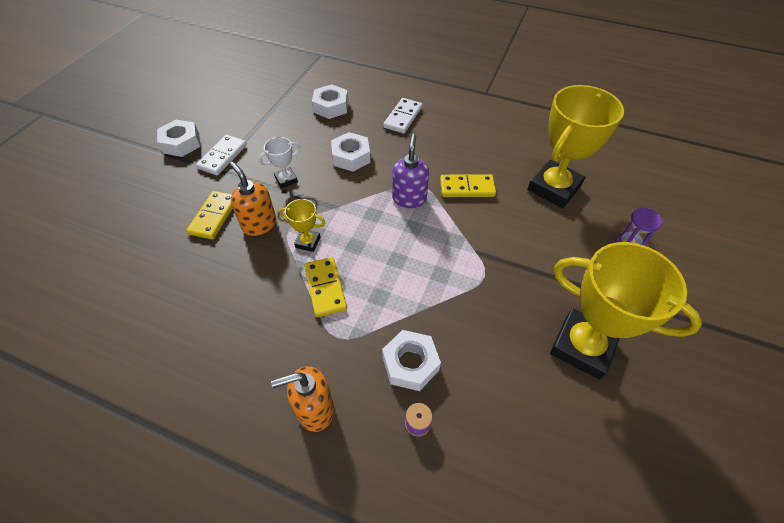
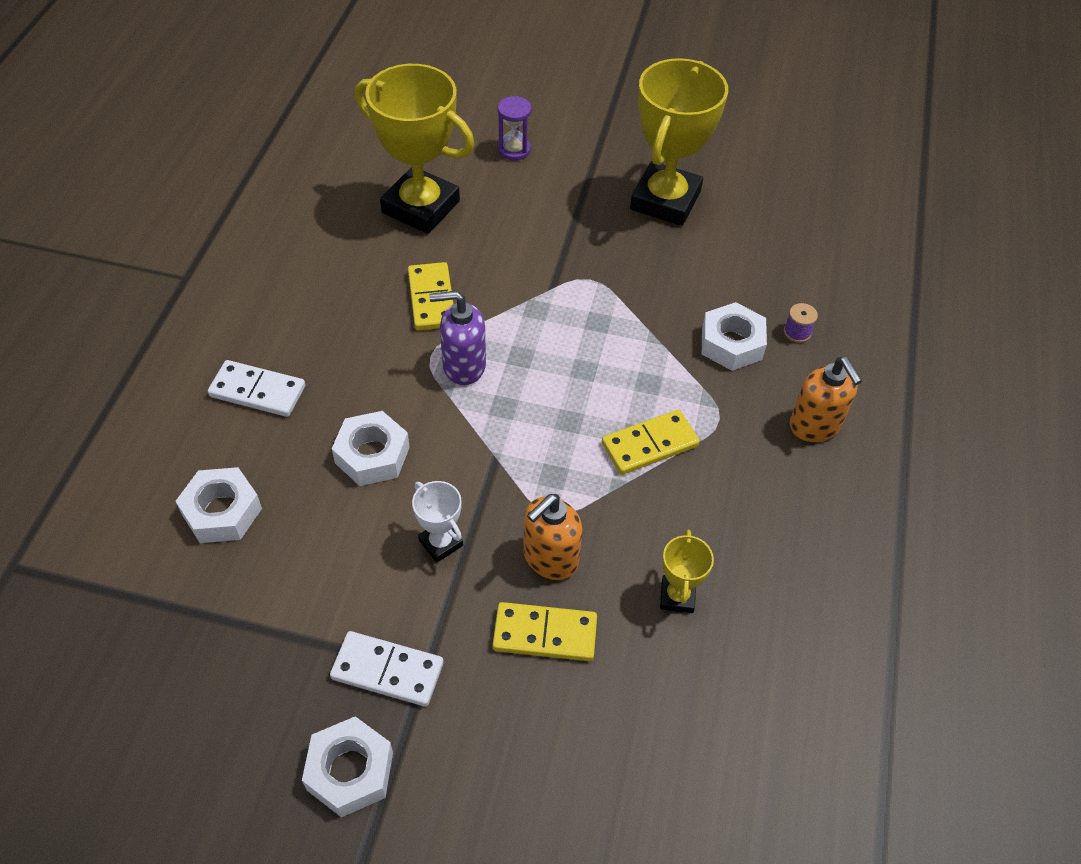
camera: 100 degrees left, 0 degrees up
yellow trophy [279,199,325,252] -> yellow trophy moved to [660,530,714,613]

